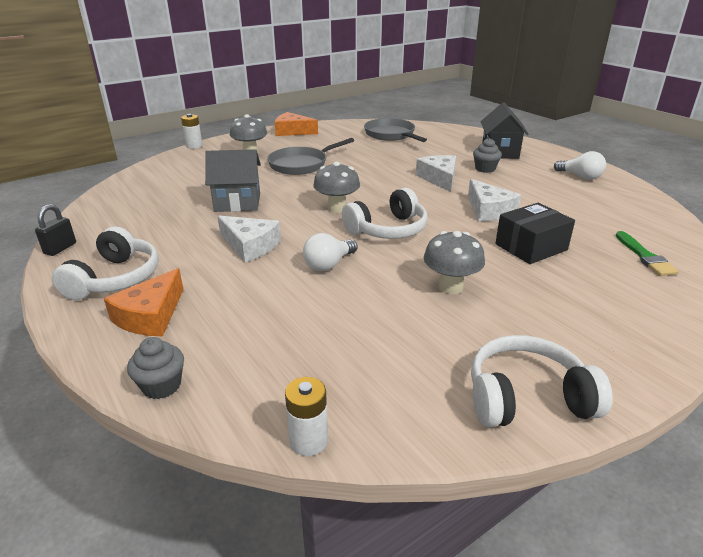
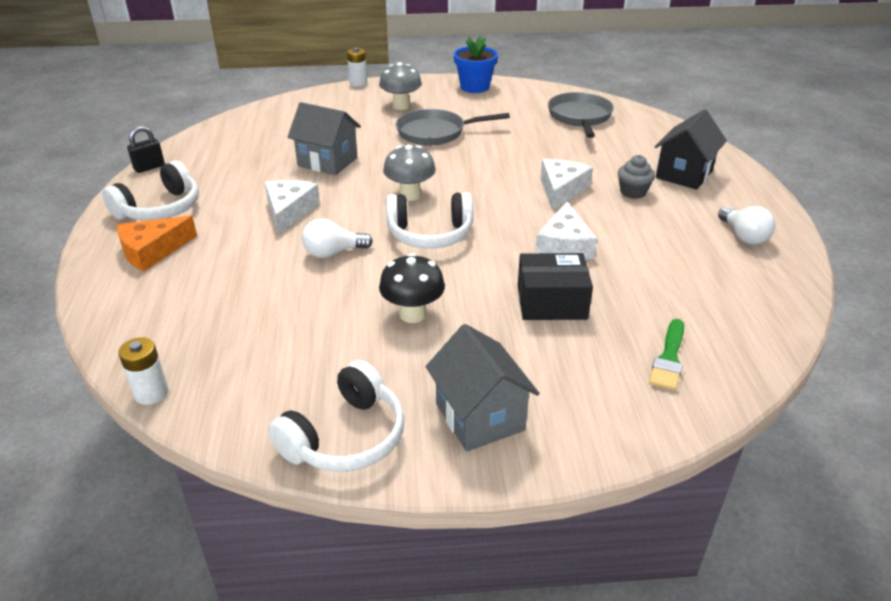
camera: 30 degrees right, 5 degrees up
grey cupcake [127,337,184,399] -> none
white cheese [217,216,281,262] -> white cheese turned 150 degrees counterclockwise [265,180,320,235]
orange cheese [275,112,318,136] -> blue flower pot [454,36,498,93]
grey mushroom [424,231,485,294] -> black mushroom [379,253,445,323]
white headphones [471,335,613,427] -> white headphones turned 105 degrees clockwise [268,360,405,472]
none -> grey house [426,324,540,451]

